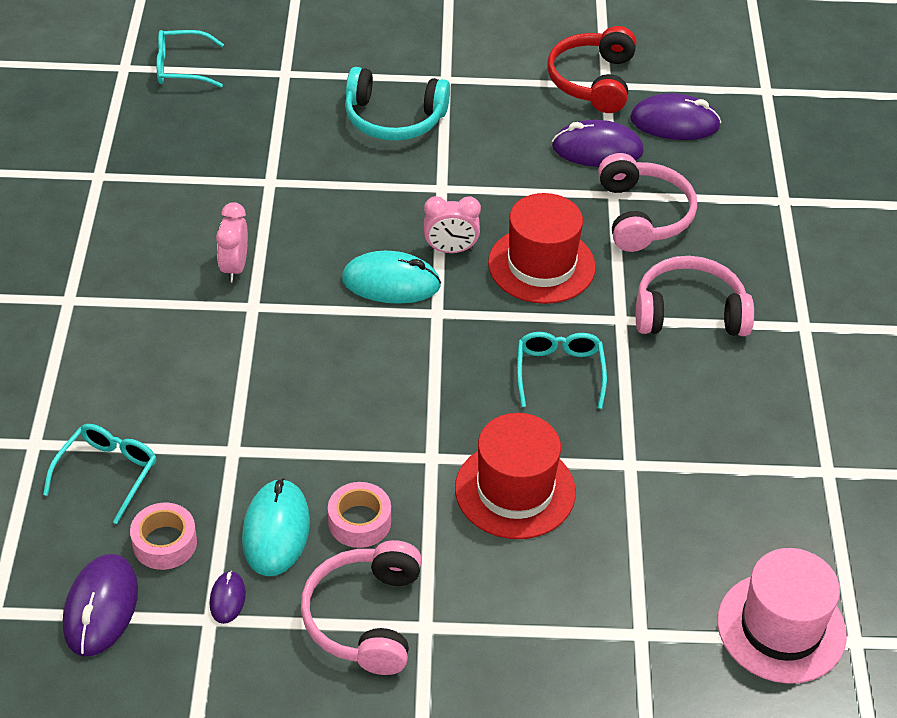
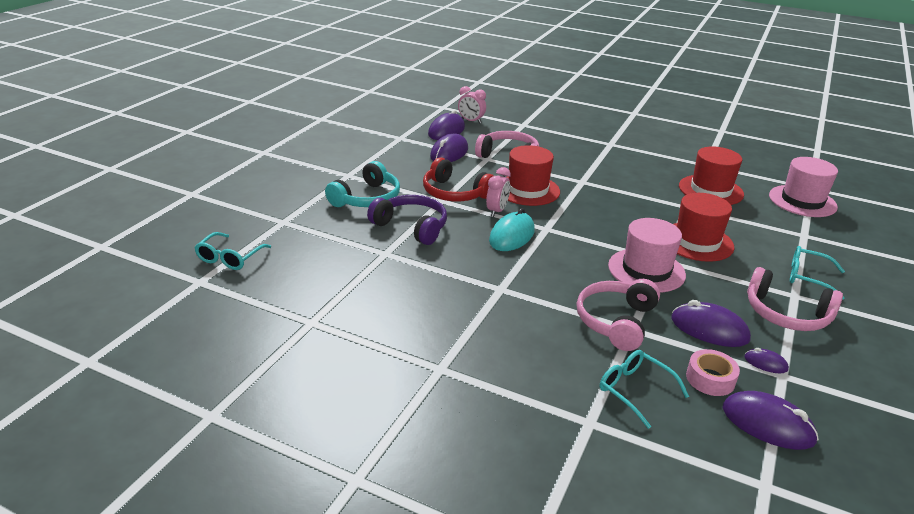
camera: 65 degrees left, 15 degrees down
pink clock [216,202,248,282] -> pink clock moved to [458,86,486,123]
turquoise mouse [242,478,310,576] -> purple mouse [671,300,751,347]
pink tape [328,482,391,548] -> none
turquoise glasses [517,332,607,409] -> turquoise glasses moved to [790,246,845,300]
red headphones [547,26,636,113] -> red headphones moved to [423,157,493,201]
pink headphones [636,256,754,336] -> pink headphones moved to [576,279,660,351]
none -> purple headphones [367,195,447,245]
none -> pink hat [608,218,686,293]
none -> red hat [679,147,744,205]

